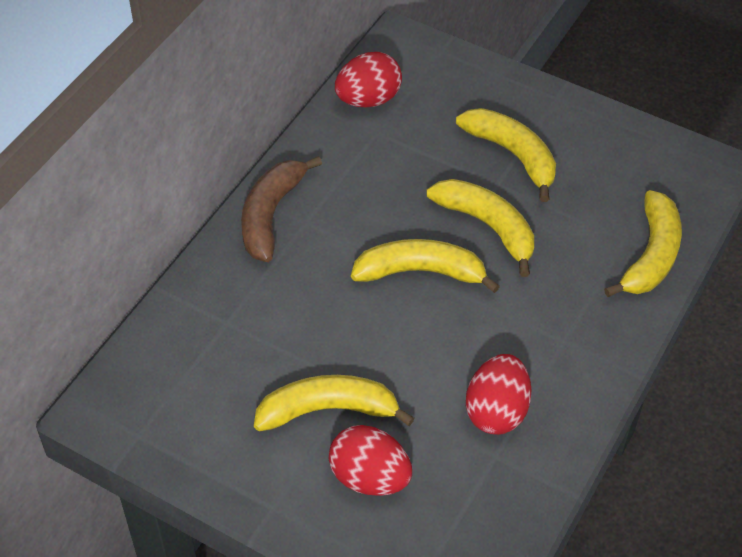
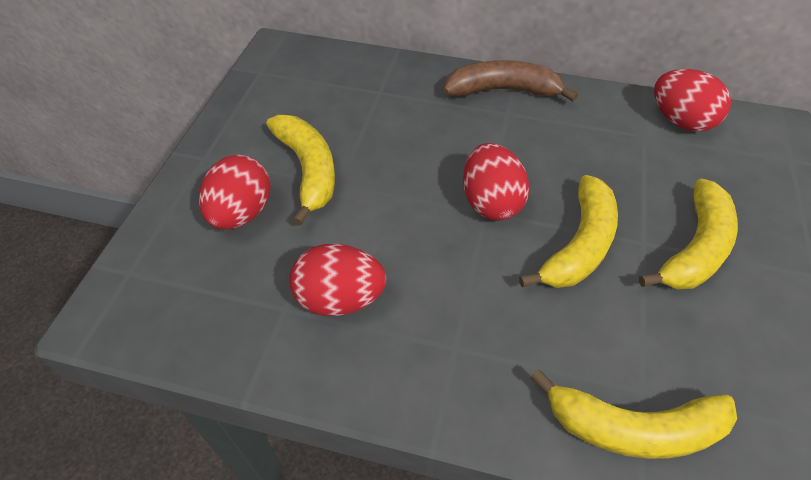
camera: 75 degrees right, 0 degrees up
yellow banana [351,239,500,293] -> red egg [463,143,529,221]

